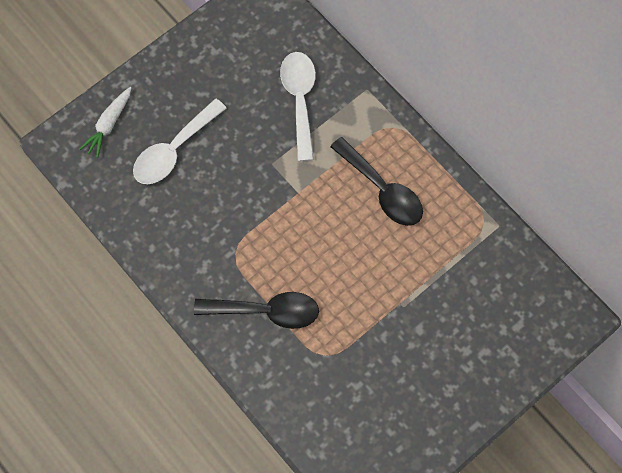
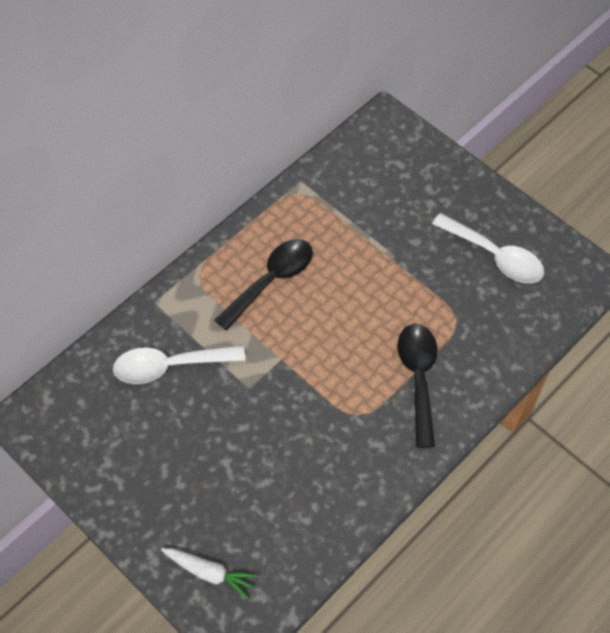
camera: 95 degrees left, 10 degrees down
white spoon [133,98,227,184] -> white spoon moved to [432,213,544,283]

